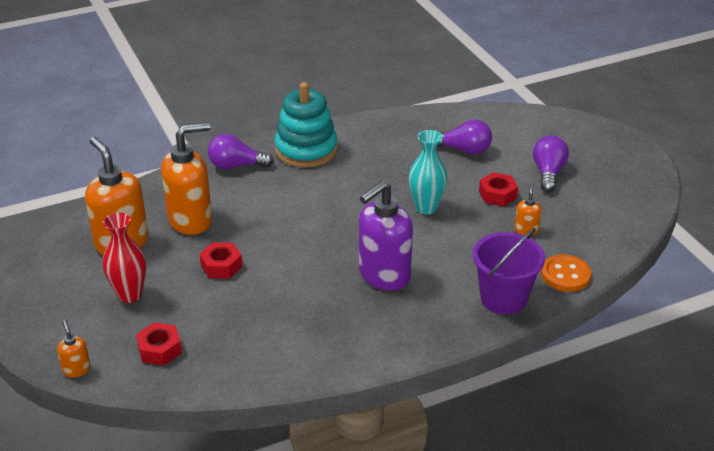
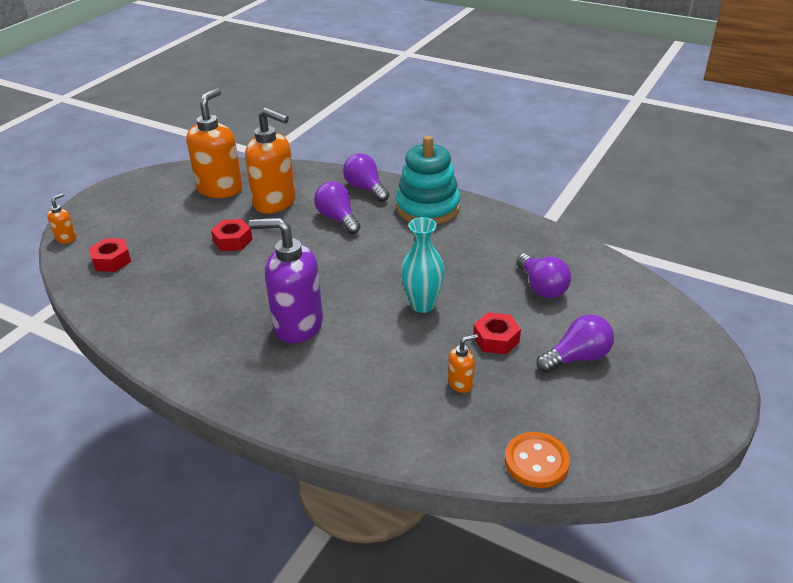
camera: 55 degrees right, 0 degrees up
red vase [102,213,146,303] -> none
purple bucket [473,228,545,315] -> none
orange button [541,254,591,292] -> orange button moved to [505,432,570,488]
none -> purple light bulb [314,181,360,234]

